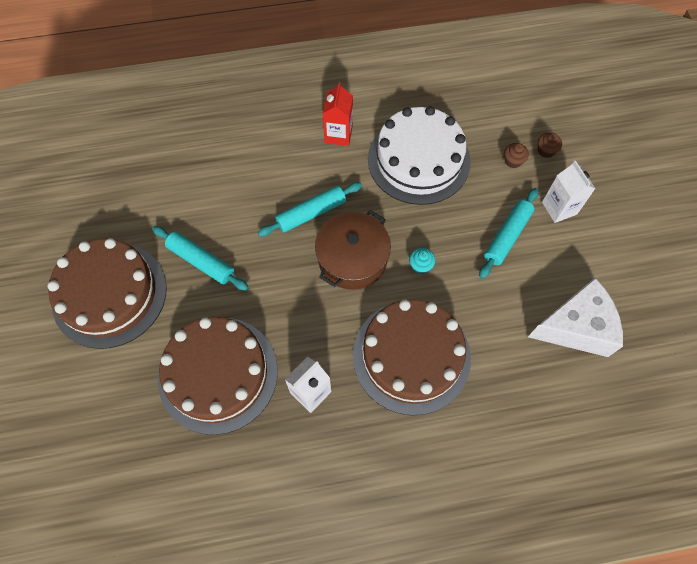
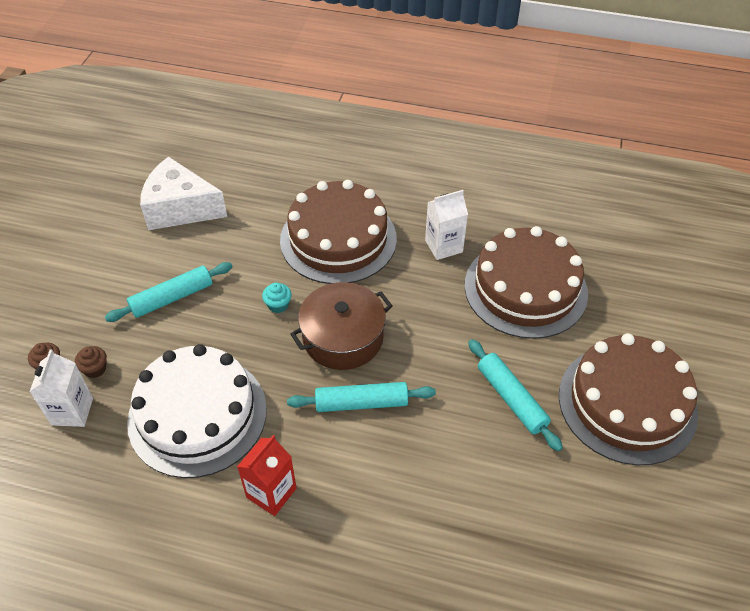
camera: 155 degrees left, 15 degrees down
white carton [542,161,596,223] -> white carton moved to [30,349,93,427]

